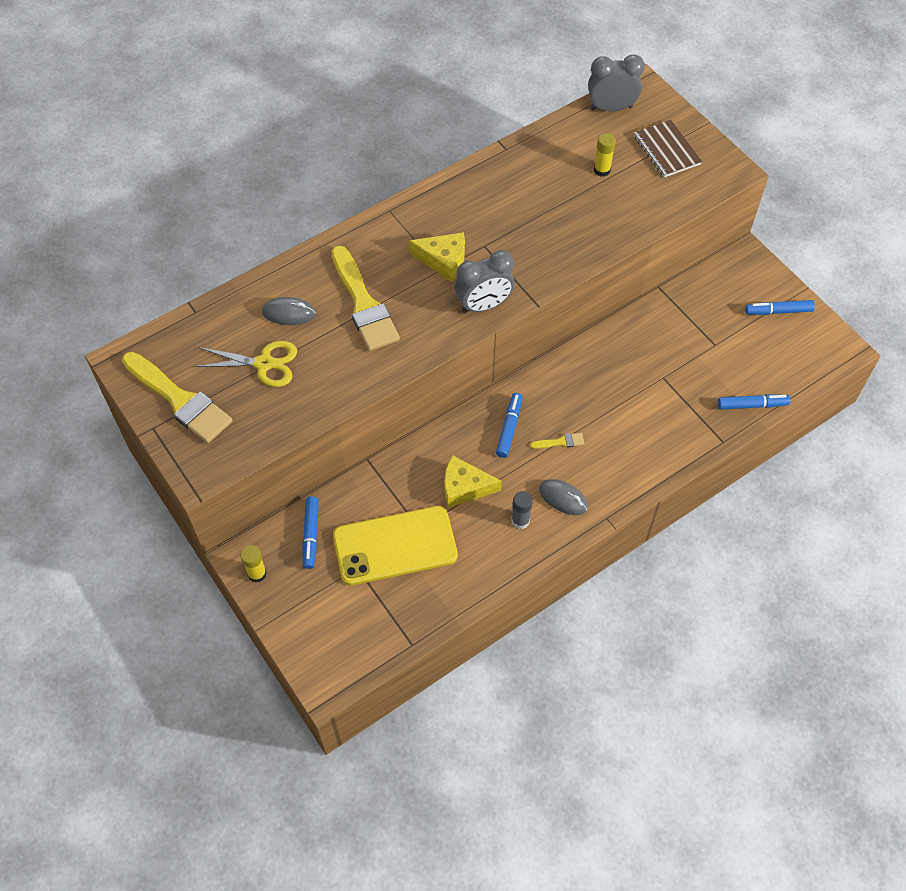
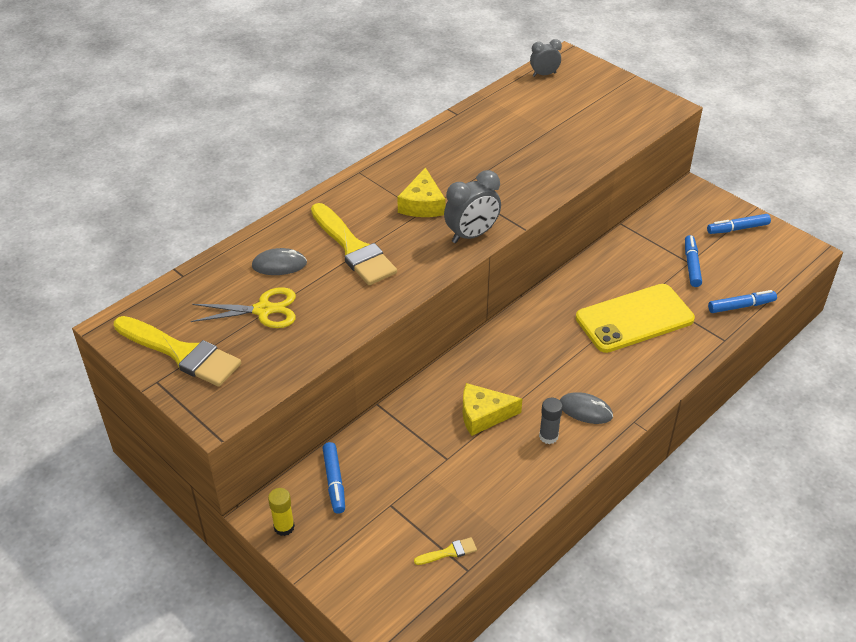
camera: 10 degrees left, 15 degrees down
yellow phone [333,506,458,585] -> yellow phone moved to [576,284,695,353]
yellow cheese [409,232,465,282] -> yellow cheese turned 90 degrees clockwise [397,167,446,217]
blue marker [496,393,523,458] -> blue marker moved to [685,235,702,287]
yellow brush [530,433,584,449] -> yellow brush moved to [414,537,477,565]
grey clock [588,54,645,112] -> grey clock [530,39,562,77], size x0.63
yellow glue stick [594,133,616,177] -> none
brown notebook [634,120,702,177] -> none

